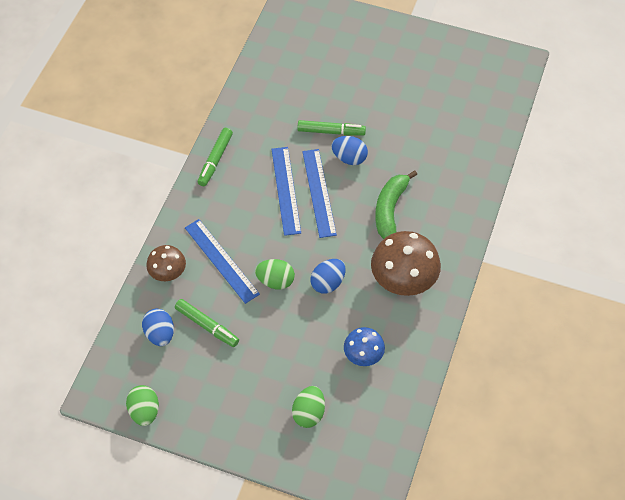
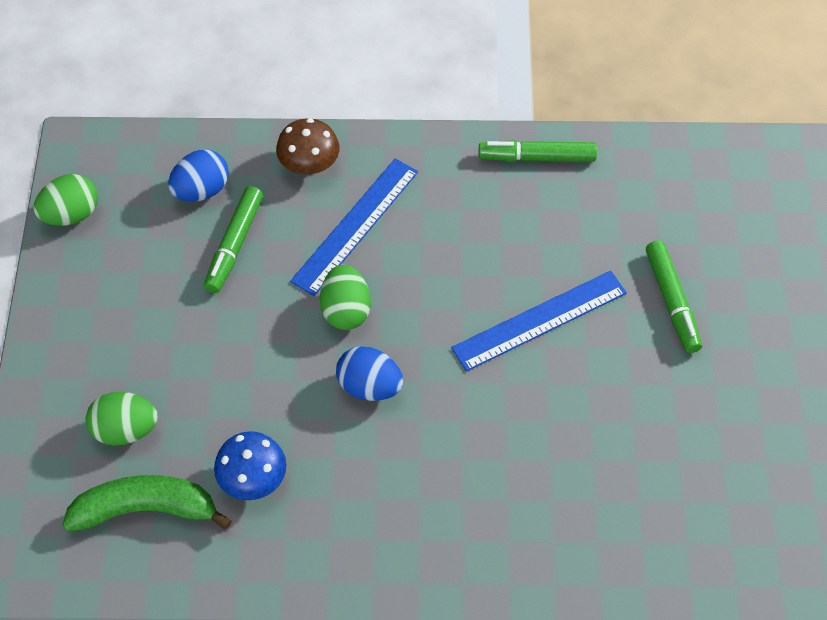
camera: 70 degrees right, 0 degrees up
blue ruler [271,147,301,236] -> none
blue egg [331,136,368,165] -> none
brown mushroom [371,231,441,296] -> none
green banana [375,170,417,239] -> green banana moved to [62,475,232,532]

